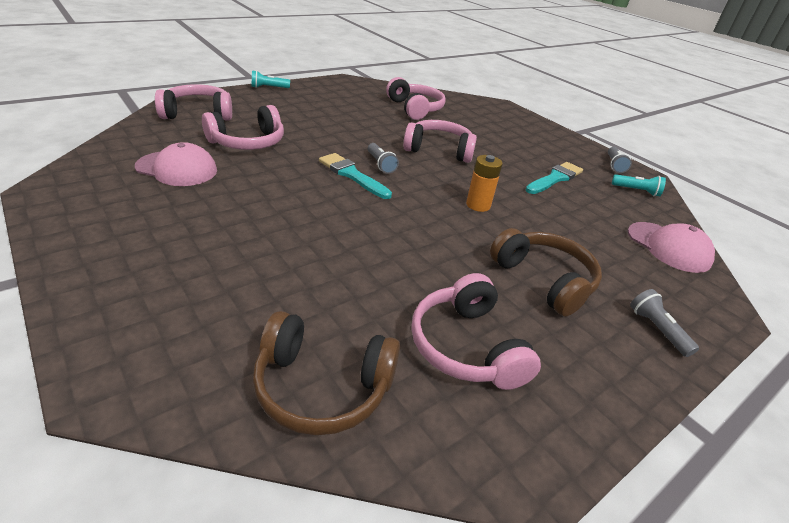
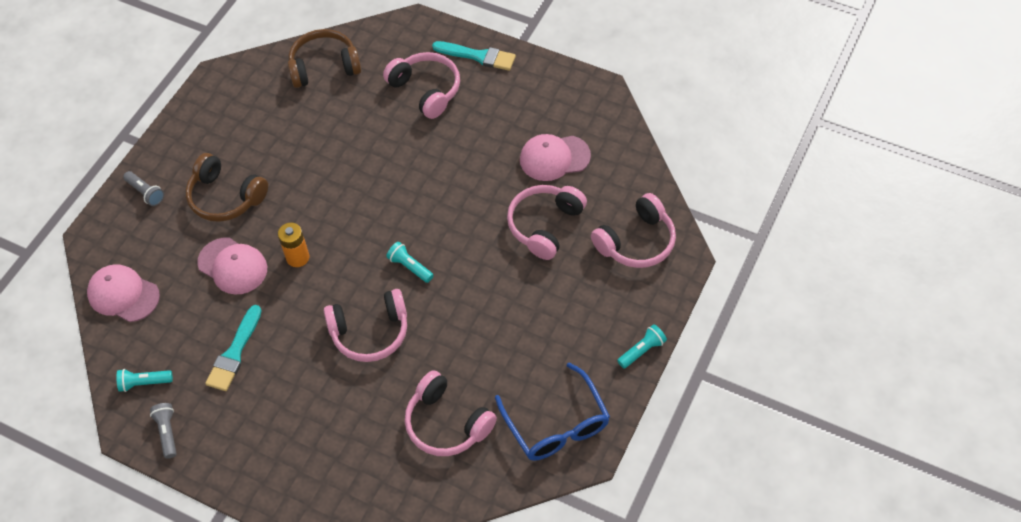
camera: 160 degrees right, 20 degrees up
turquoise brush [319,153,392,199] -> turquoise brush moved to [432,41,516,71]
grey flashlight [368,143,399,174] -> turquoise flashlight [386,242,434,283]
pink headphones [411,273,541,390] -> pink headphones moved to [383,52,460,119]
none -> pink cap [197,237,267,294]
none -> blue glasses [495,363,610,461]

